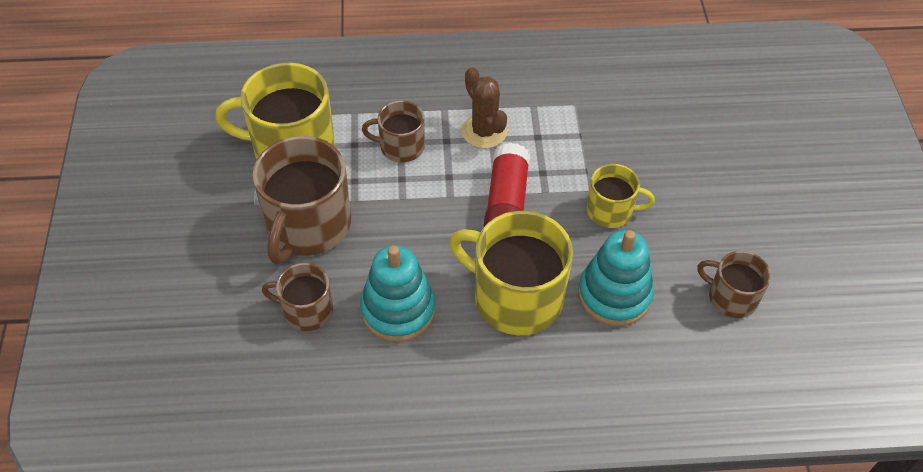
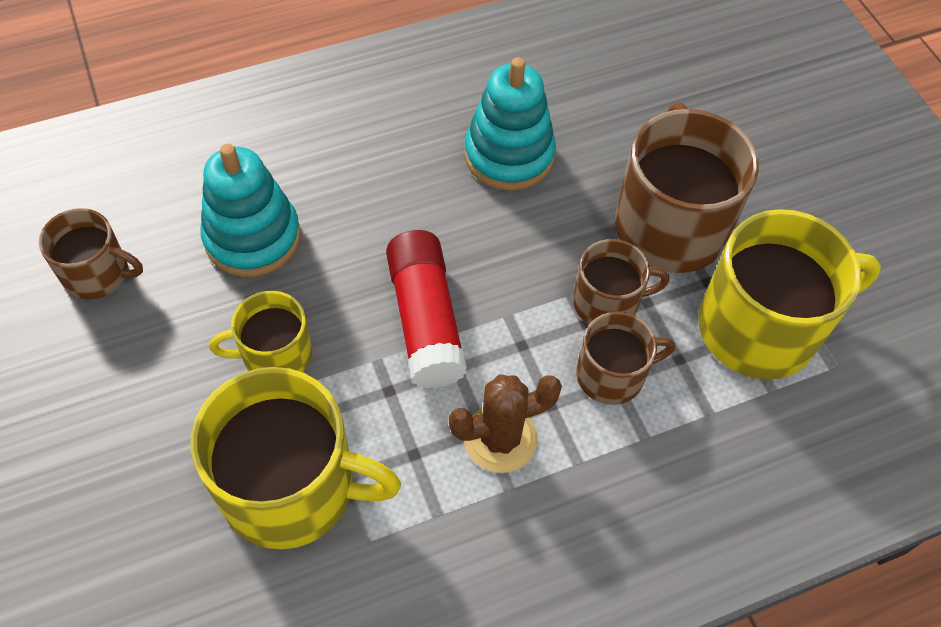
camera: 160 degrees right, 5 degrees up
brown mug [262,263,333,331] -> brown mug moved to [573,239,669,324]
yellow mug [449,211,573,335] -> yellow mug moved to [190,367,401,549]
brown cactus [462,67,507,149] -> brown cactus turned 60 degrees counterclockwise [449,374,562,473]

